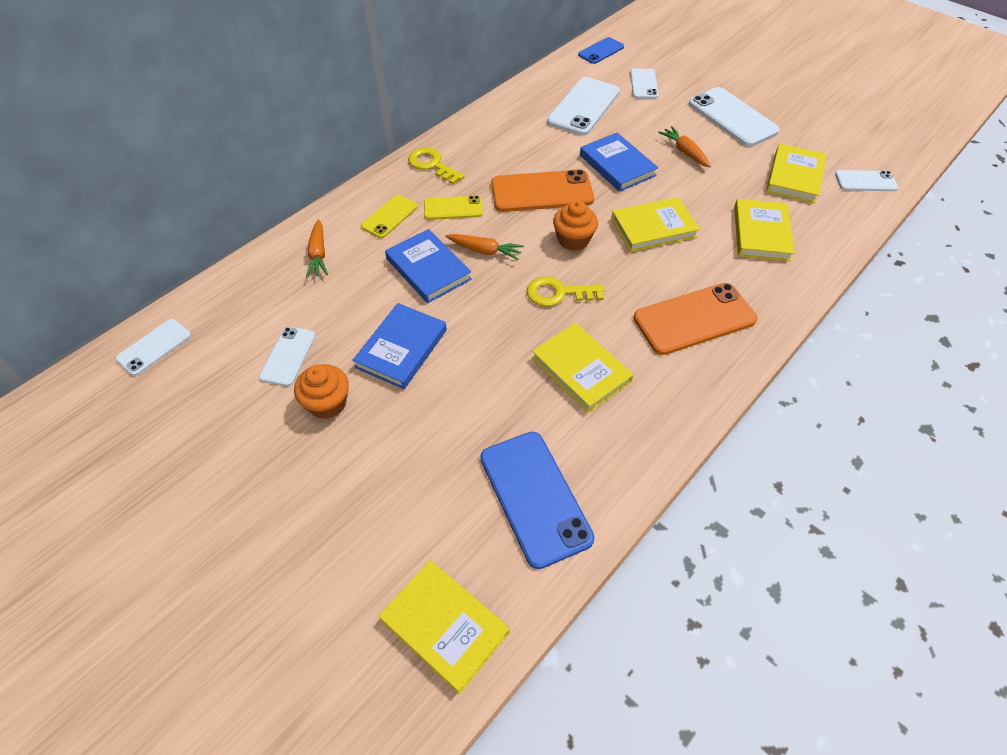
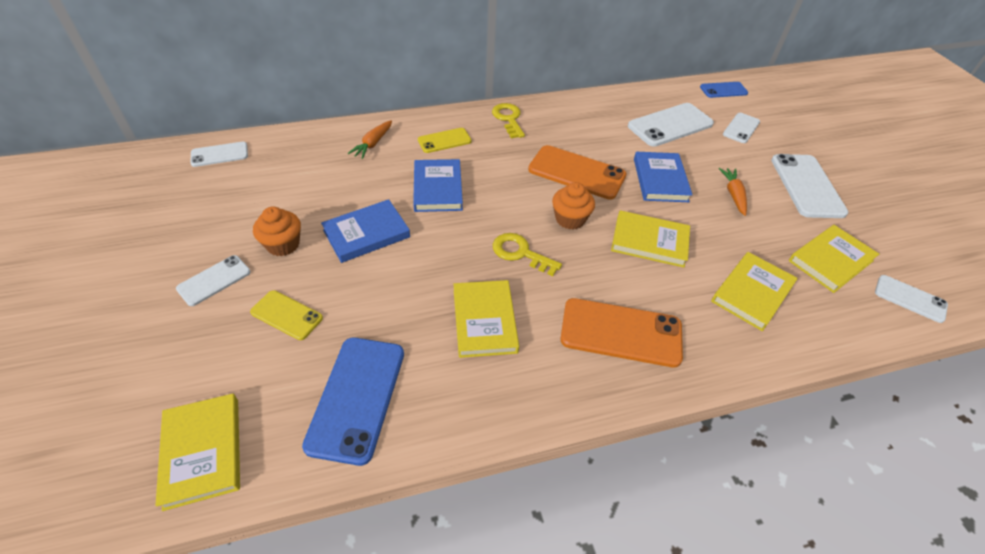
camera: 30 degrees right, 5 degrees down
white phone [259,327,316,386] -> white phone moved to [176,255,251,306]
yellow phone [424,196,483,220] -> yellow phone moved to [250,290,323,340]
orange carrot [446,234,524,260] -> none

